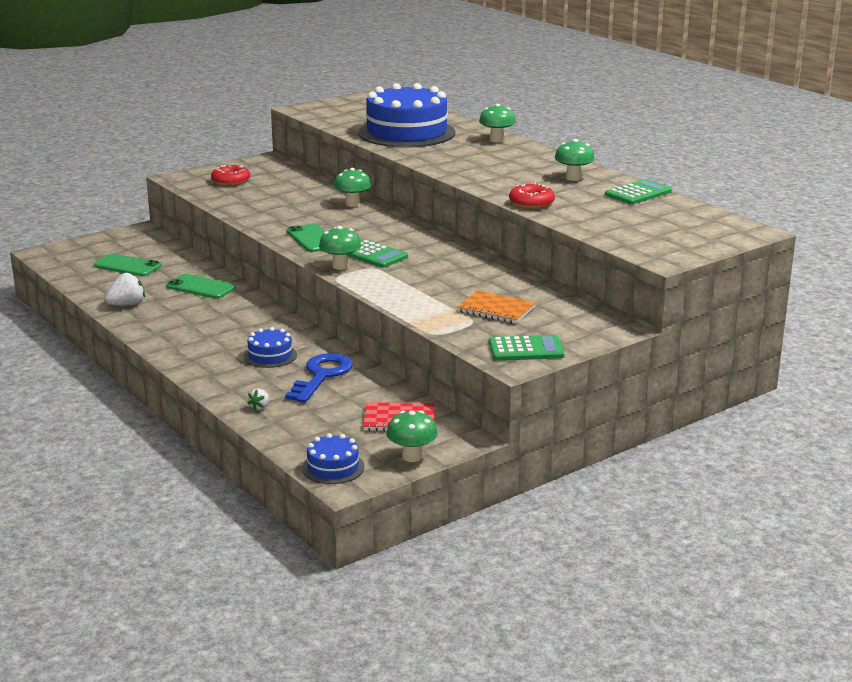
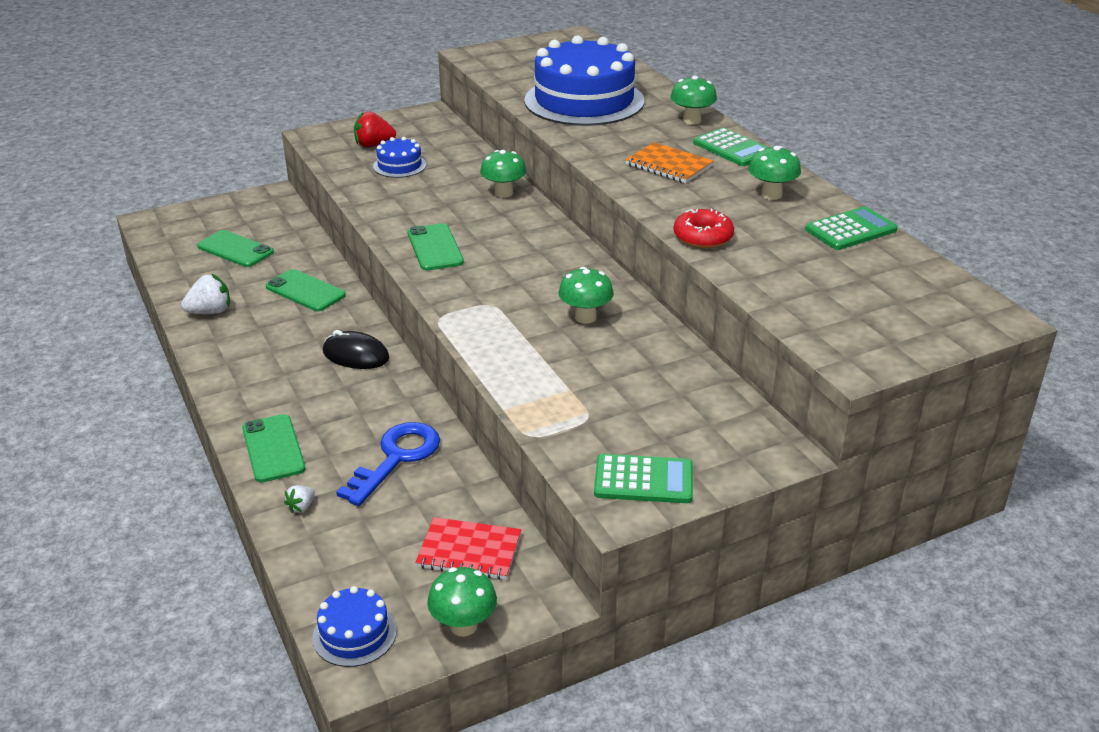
camera: 10 degrees right, 10 degrees up
red donut [211,165,250,186] -> red strawberry [354,111,396,147]
blue cake [244,327,297,368] -> blue cake moved to [373,137,427,178]
green mushroom [319,226,361,270] -> green mushroom moved to [558,267,614,324]
green calculator [347,239,408,268] -> green calculator moved to [693,128,769,166]
orange notebook [457,290,536,324] -> orange notebook moved to [625,142,713,183]
none -> green phone [242,414,306,482]
none -> black mouse [323,330,389,369]

